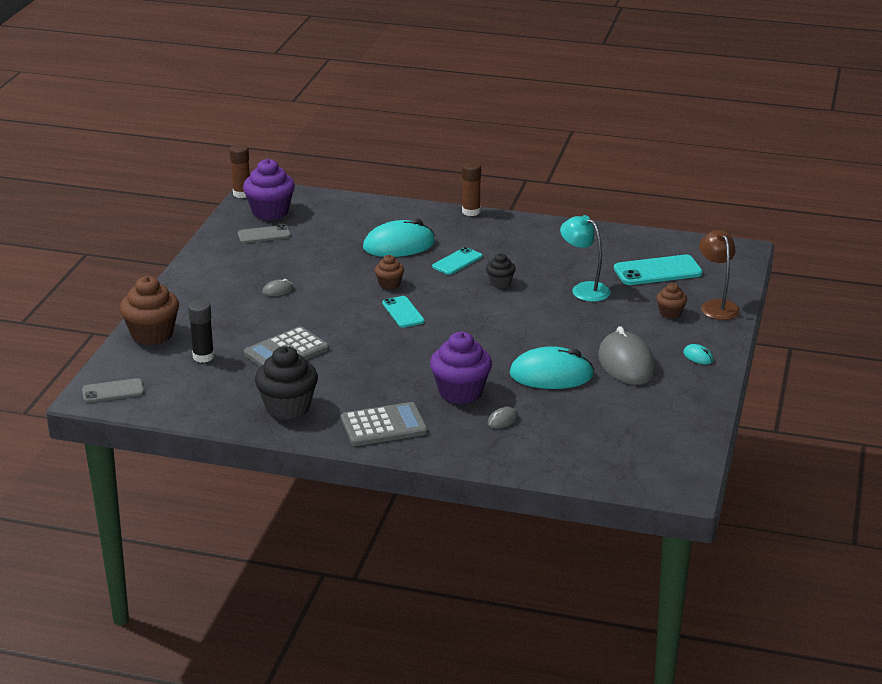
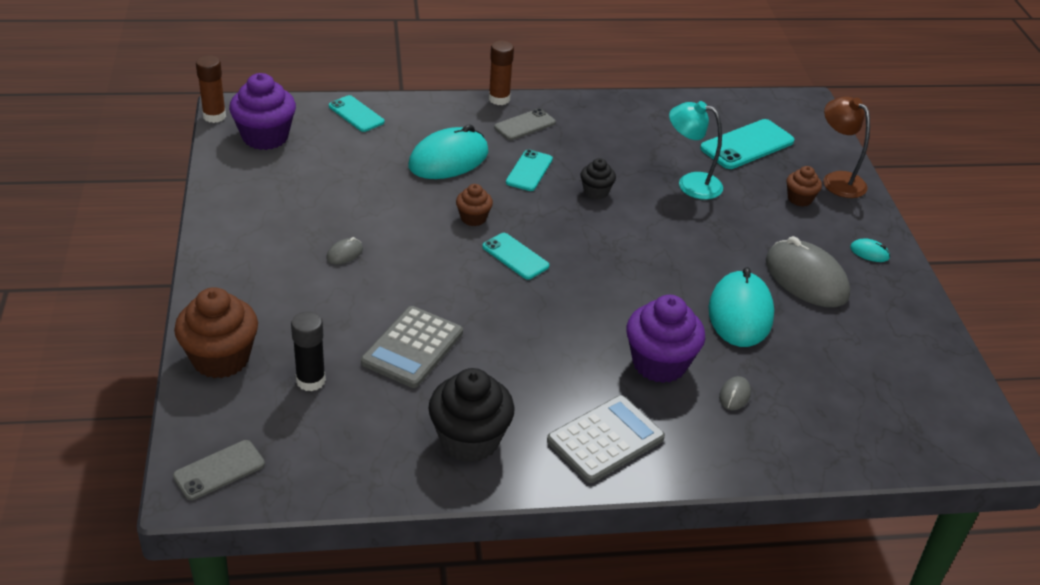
camera: 25 degrees left, 10 degrees up
grey phone [238,224,291,243] -> grey phone moved to [494,108,556,140]
turquoise mouse [509,346,594,389] -> turquoise mouse turned 60 degrees counterclockwise [708,267,774,347]
none -> turquoise phone [329,95,384,132]

